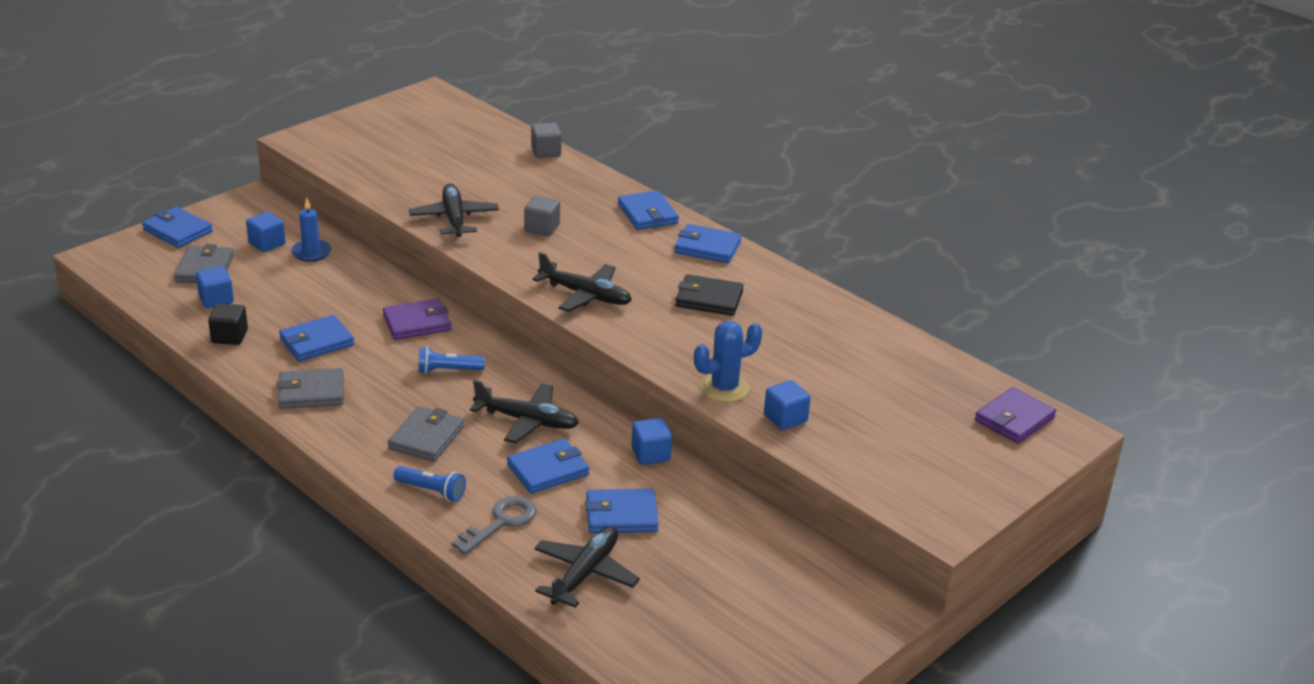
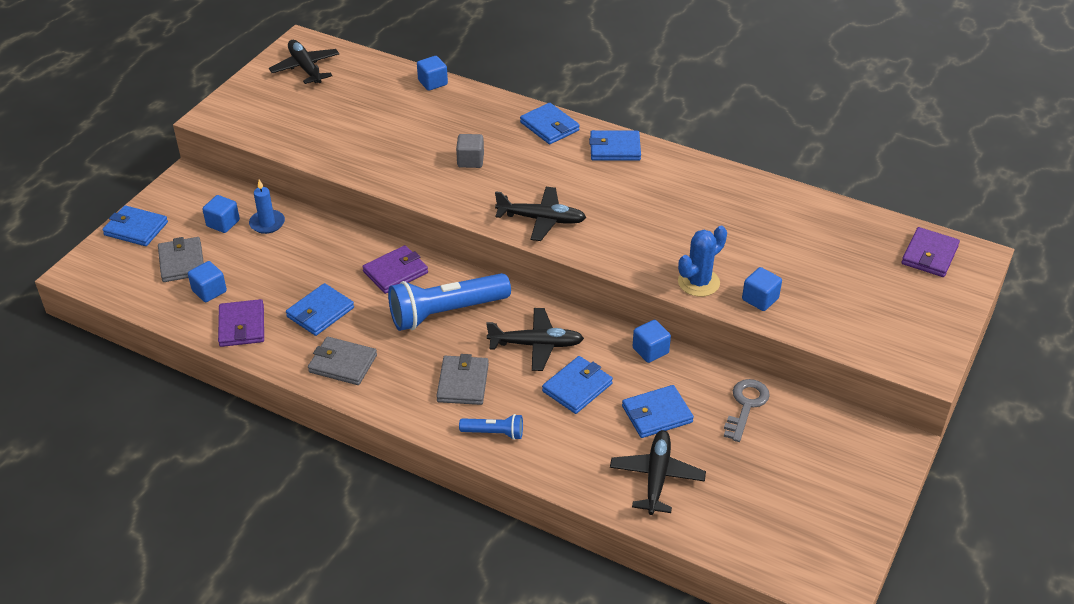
camera: 15 degrees left, 10 degrees up
black cube [208,303,248,345] -> purple wallet [218,299,264,347]
grey wallet [277,368,344,409] -> grey wallet turned 45 degrees clockwise [308,337,377,385]
black plane [409,184,499,237] -> black plane moved to [269,40,339,84]
blue flashlight [419,347,485,374] -> blue flashlight [388,273,511,331], size x2.08
grey key [452,496,536,555] -> grey key moved to [724,379,770,442]
grey cube [531,123,562,158] -> blue cube [417,56,448,91]
black wallet [675,274,744,316] -> none

